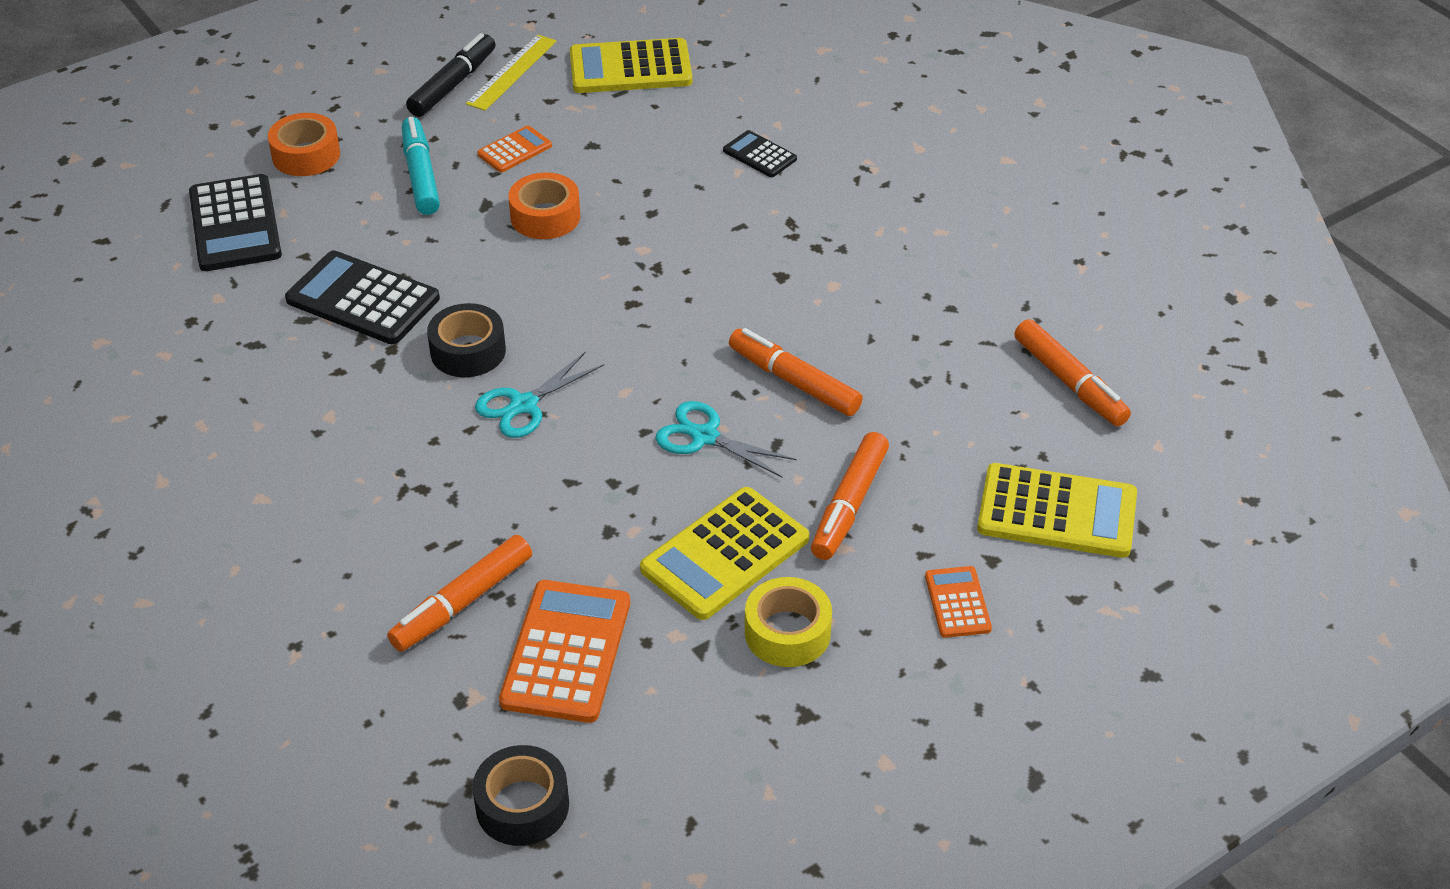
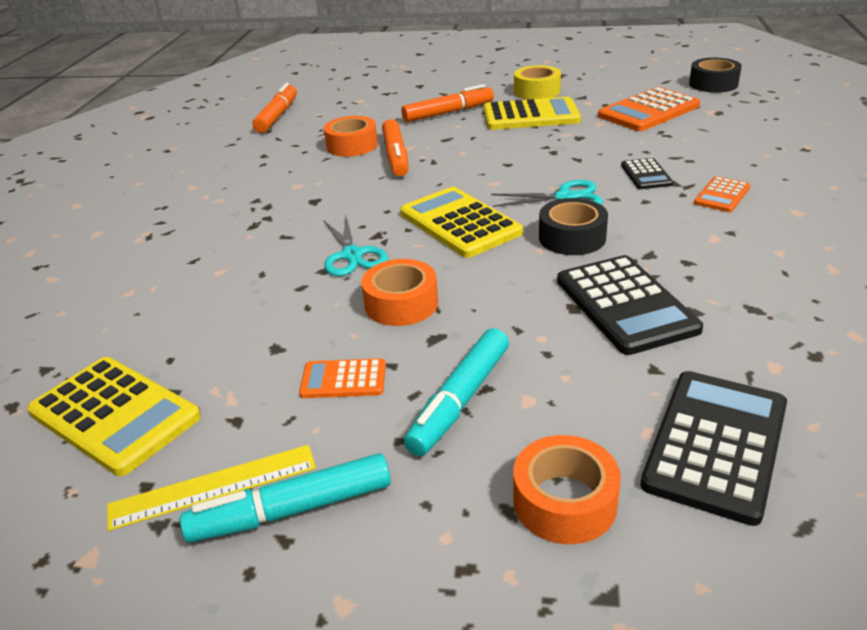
camera: 135 degrees left, 10 degrees down
orange marker [387,535,532,652] -> none
black marker [406,33,495,117] -> turquoise marker [180,453,391,543]
turquoise scissors [656,401,797,478] -> turquoise scissors moved to [323,216,388,276]
black calculator [723,130,797,177] -> black calculator moved to [621,158,673,189]
orange calculator [925,566,992,638] -> orange calculator moved to [694,176,750,212]
yellow calculator [977,463,1137,558] -> yellow calculator moved to [400,187,523,258]
none -> orange tape [324,116,378,157]

